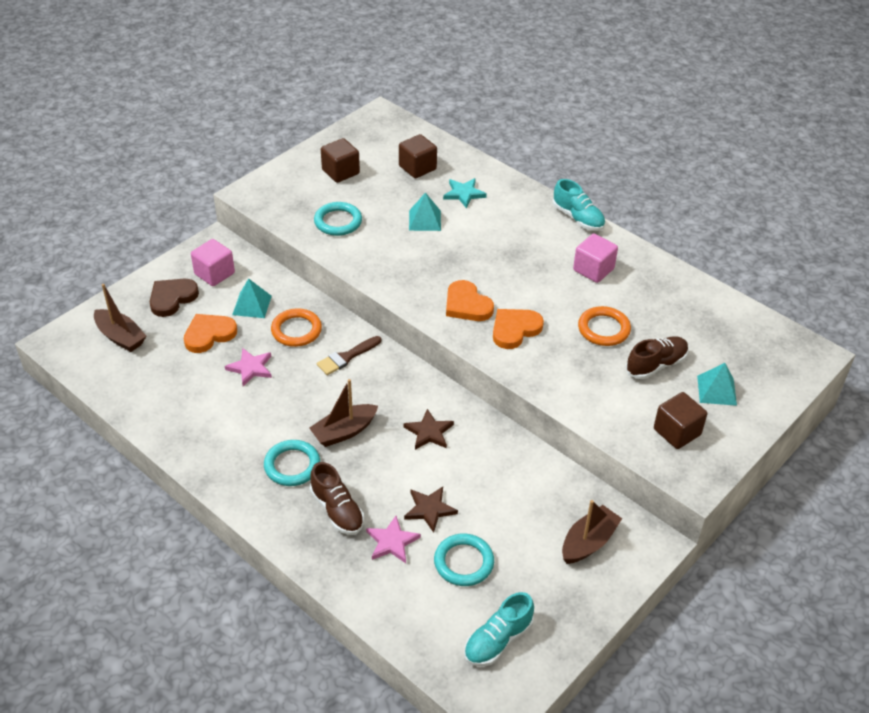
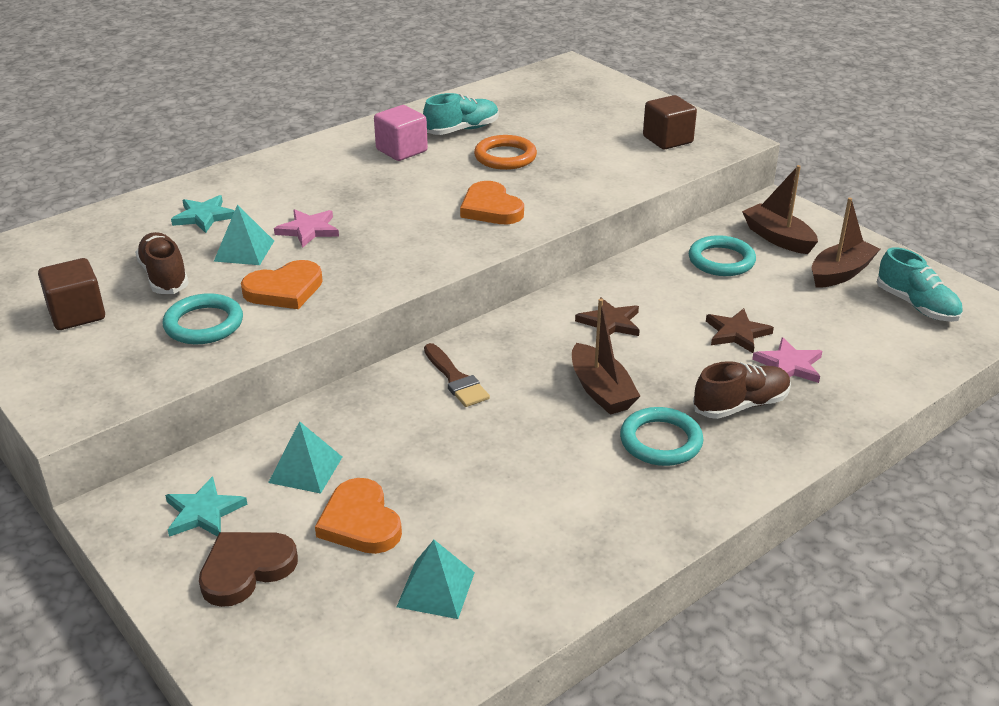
camera: 80 degrees left, 10 degrees down
brown boat [94,284,146,352] -> brown boat moved to [812,197,880,288]
brown heart [150,279,199,317] -> brown heart turned 90 degrees clockwise [199,532,298,607]
pink cube [191,239,235,286] -> turquoise star [165,476,248,537]
pink star [225,348,272,386] -> pink star moved to [274,209,339,248]
orange ring [271,308,322,347] -> none
brown cube [399,134,437,178] -> none
turquoise ring [434,534,494,586] -> turquoise ring moved to [689,235,756,276]
orange heart [446,280,494,321] -> orange heart moved to [241,260,323,309]
turquoise shoe [552,179,605,231] -> turquoise shoe moved to [423,93,499,135]
brown shoe [626,336,689,379] -> brown shoe moved to [135,232,189,294]
turquoise pyramid [697,363,737,406] -> turquoise pyramid moved to [397,540,475,619]

